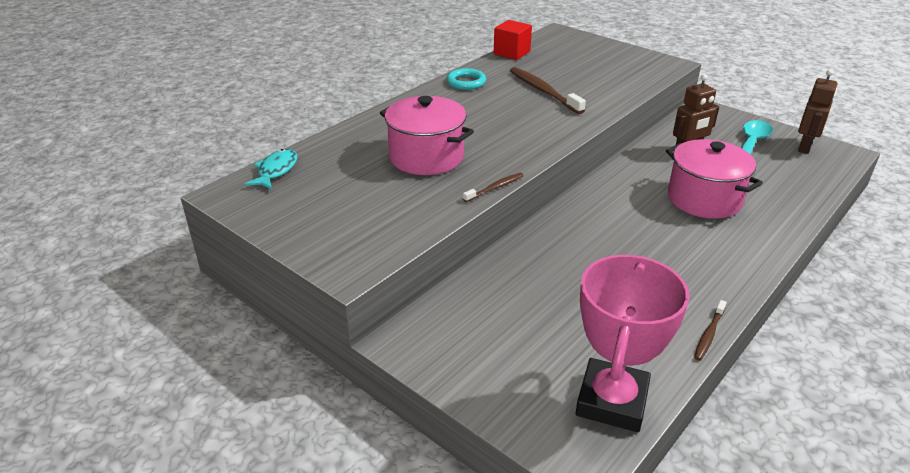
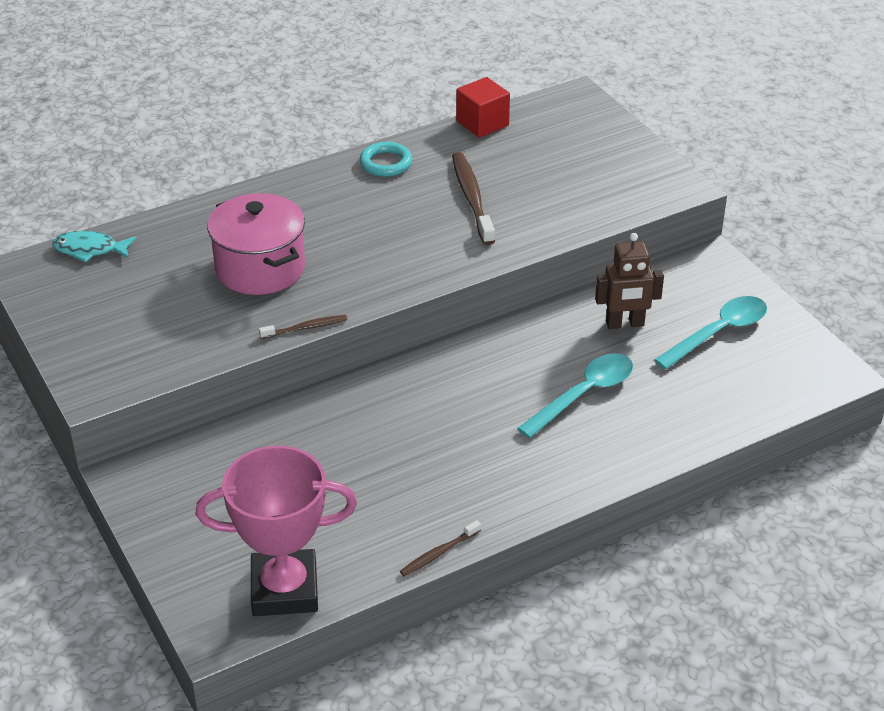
camera: 20 degrees right, 5 degrees up
turquoise fish [244,149,297,189] -> turquoise fish turned 120 degrees counterclockwise [53,231,137,262]
pink trophy [576,255,690,432] -> pink trophy turned 45 degrees clockwise [196,446,357,616]
pink pot [666,139,763,219] -> turquoise spoon [517,353,633,438]
brown robot [798,69,837,154] -> none

